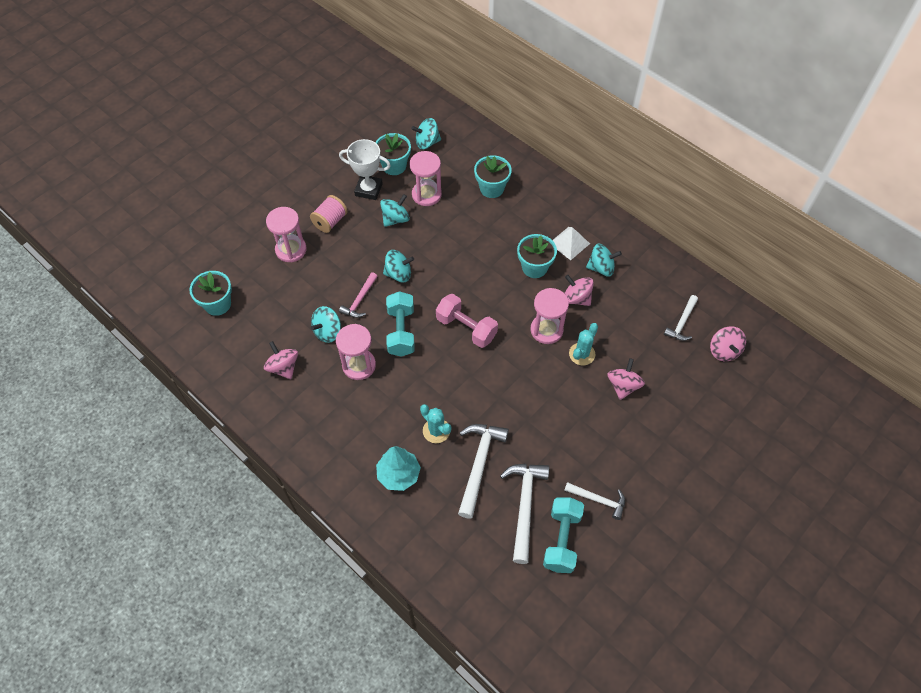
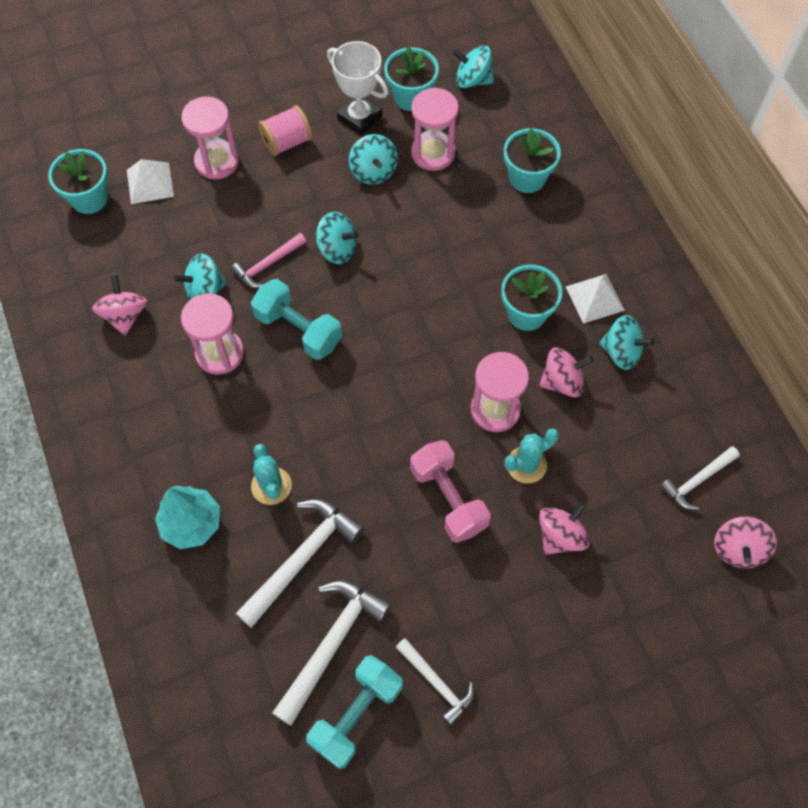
camera: 25 degrees right, 5 degrees up
turquoise spinning top [380,194,410,227] -> turquoise spinning top turned 90 degrees clockwise [349,134,398,185]
turquoise dumbbell [386,291,415,357] -> turquoise dumbbell turned 75 degrees counterclockwise [251,279,342,360]
pink dumbbell [436,294,498,348] -> pink dumbbell moved to [410,440,491,543]
pink spinning top [564,275,594,306] -> pink spinning top turned 105 degrees clockwise [539,347,593,397]
none -> white pyramid [127,159,174,204]

